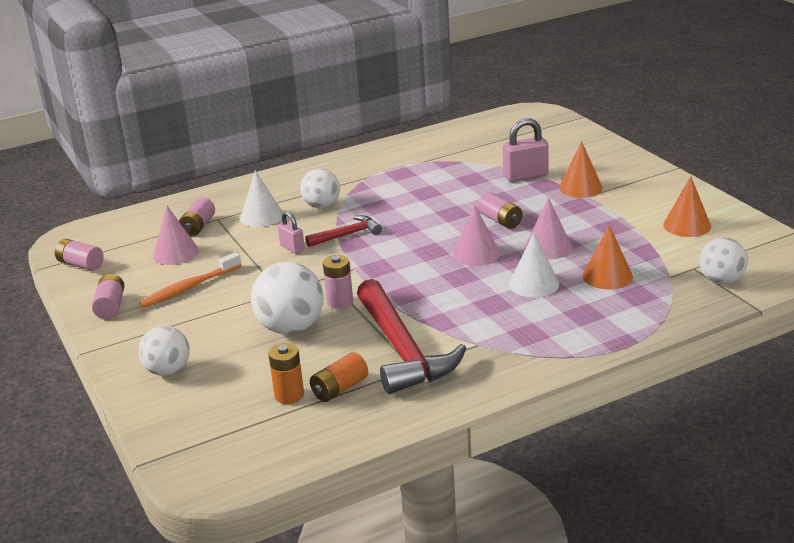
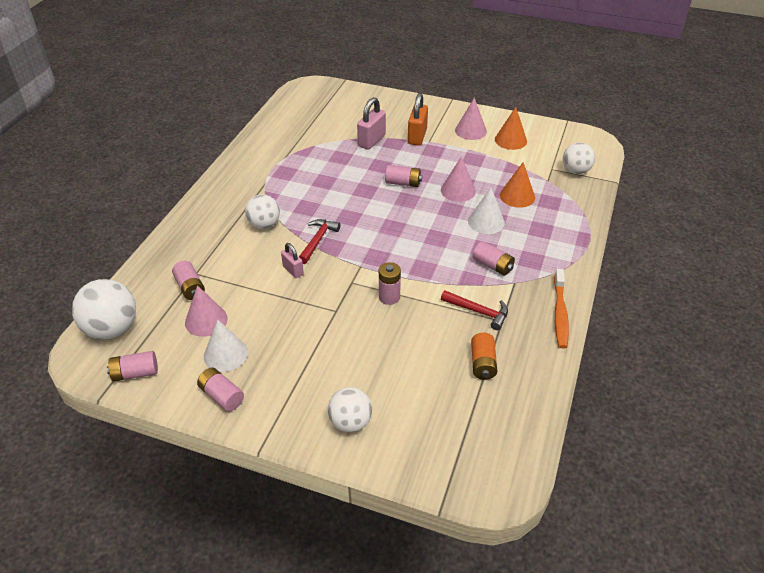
camera: 45 degrees left, 15 degrees up
orange toothbrush [139,252,242,308] -> orange toothbrush moved to [554,269,569,349]
white cone [240,170,283,227] -> white cone moved to [204,319,248,372]
white ball [251,262,323,334] -> white ball moved to [72,279,136,339]
orange battery [268,343,304,404] -> none
pink padlock [278,211,305,254] -> pink padlock turned 45 degrees clockwise [281,243,304,278]
red hammer [357,279,466,394] -> red hammer [441,290,508,330], size x0.50
pink cone [453,204,500,266] -> pink cone moved to [455,98,487,140]
orange cone [559,141,603,198] -> orange padlock [408,93,428,146]
none -> pink battery [473,241,515,276]

